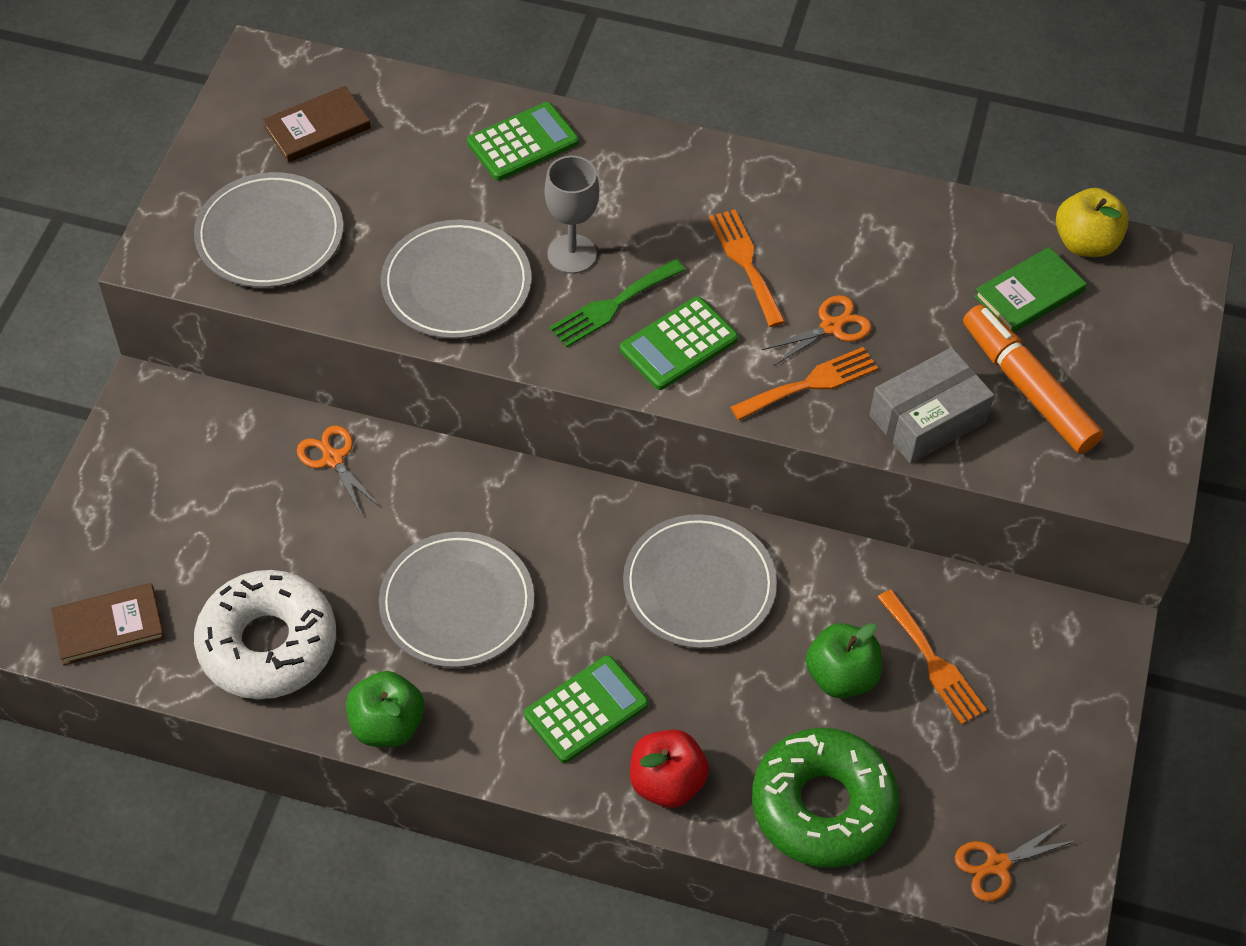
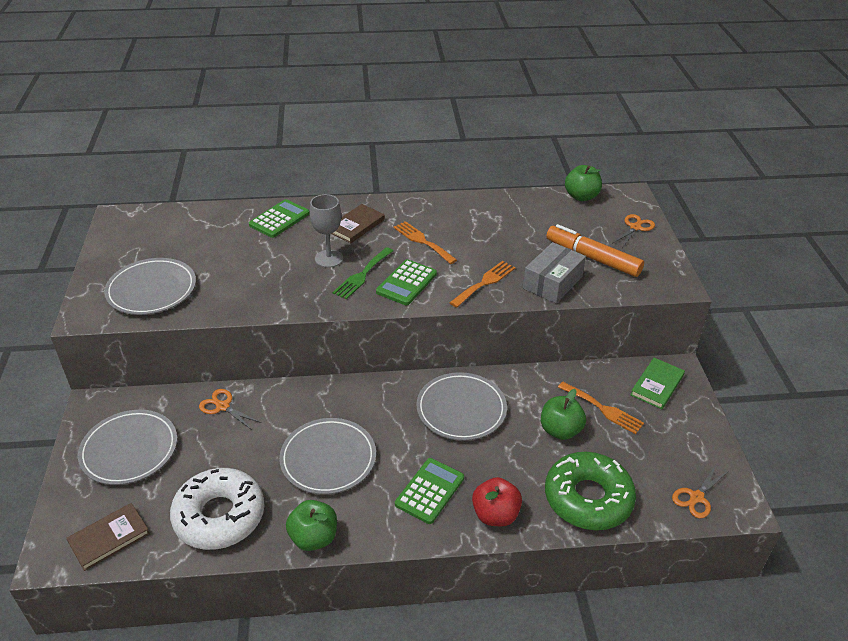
camera: 20 degrees left, 15 degrees down
brown book [263,86,371,163] -> brown book moved to [331,204,385,243]
grey plate [381,219,532,339] -> grey plate moved to [78,410,177,485]
orange scissors [762,295,872,366] -> orange scissors moved to [613,214,655,247]
green book [974,247,1087,333] -> green book moved to [630,358,685,409]
yellow apple [1056,188,1129,257] -> green apple [565,165,602,201]

